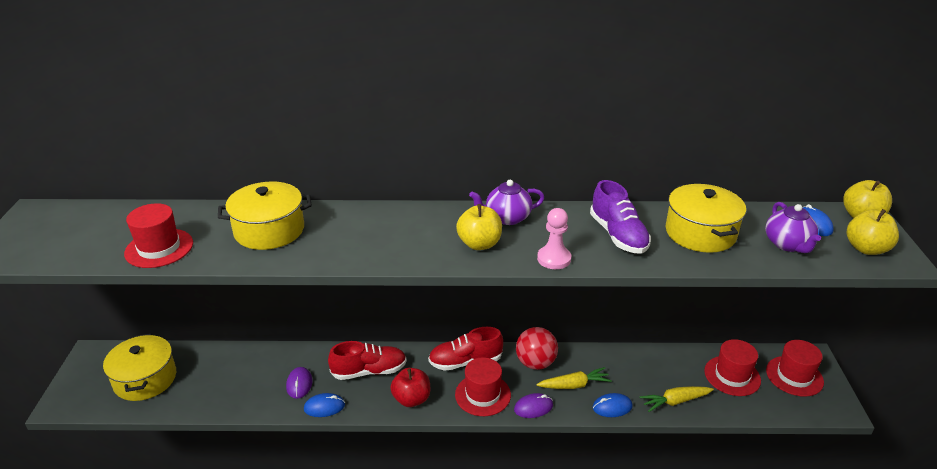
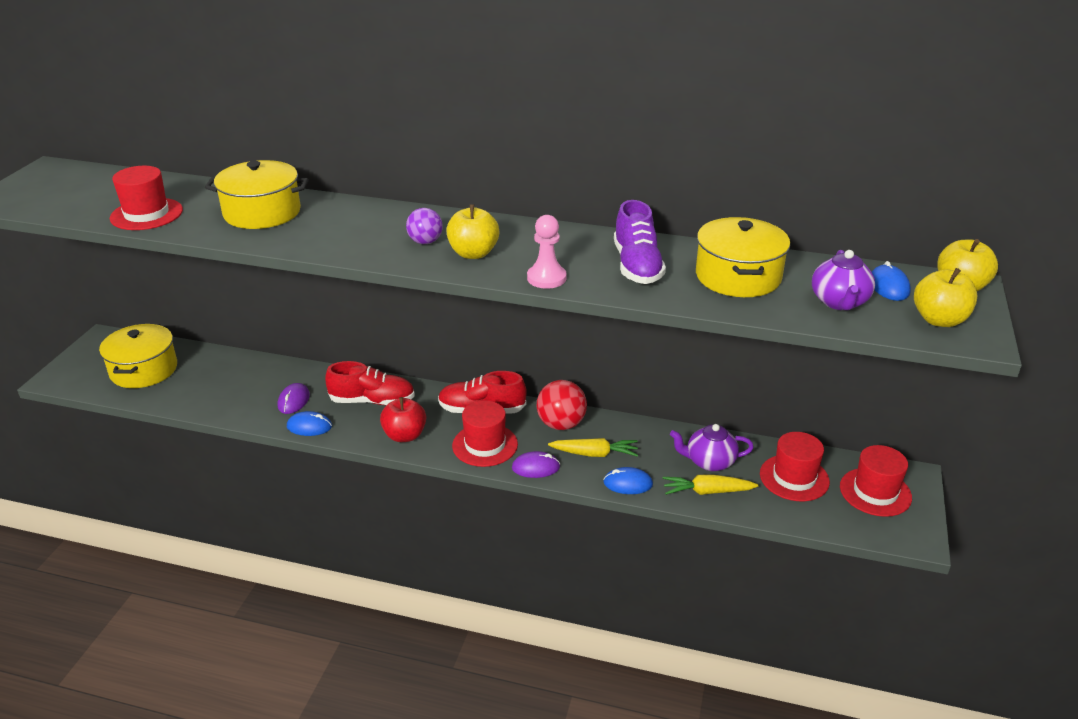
camera: 15 degrees right, 0 degrees up
purple teapot [469,180,544,225] -> purple teapot moved to [670,424,754,471]
none -> purple ball [406,208,443,244]

